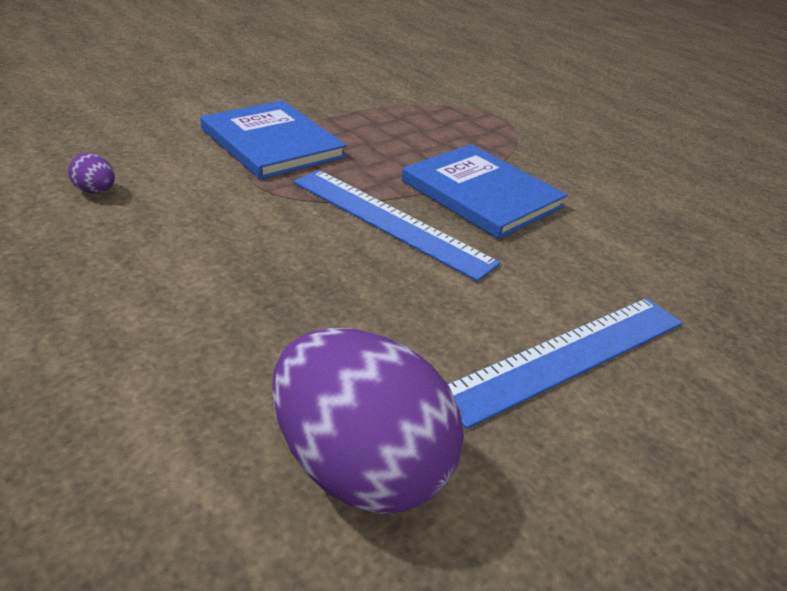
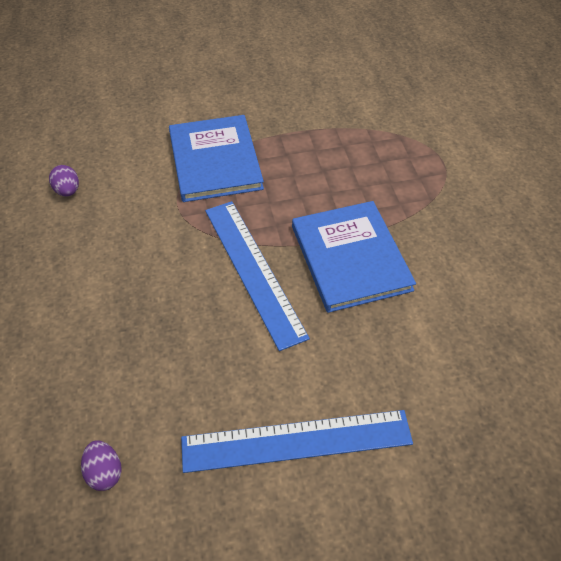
camera: 30 degrees right, 15 degrees up
purple egg [272,328,464,514] -> purple egg [81,440,122,491], size x0.40

